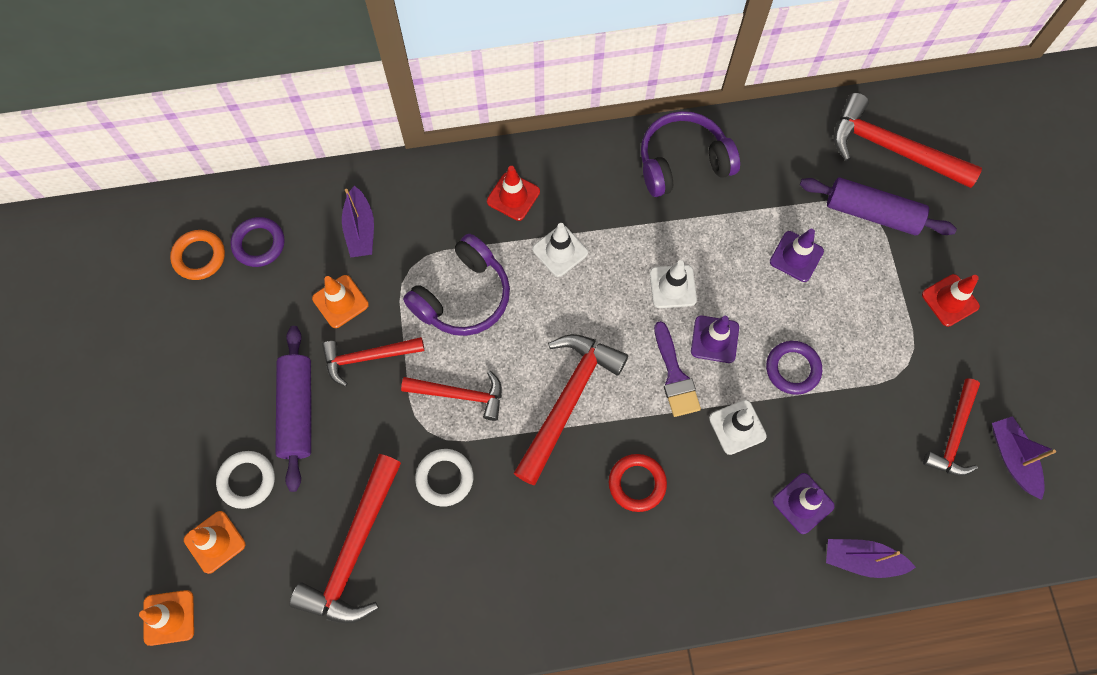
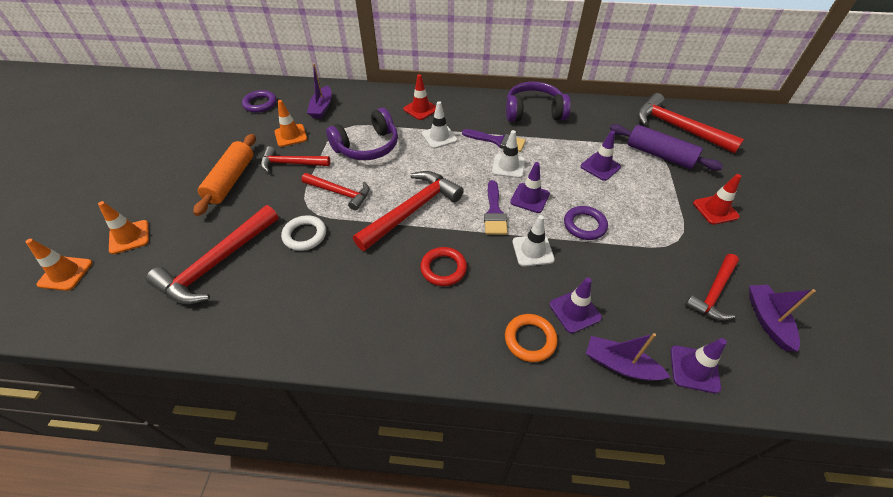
camera: 15 degrees right, 20 degrees down
orange ring [170,230,225,280] -> orange ring moved to [505,314,558,362]
white ring [216,451,275,509] -> none
purple rolling pin [275,326,311,492] -> orange rolling pin [193,134,256,216]
none -> purple brush [462,129,526,152]
none -> purple traffic cone [671,338,727,394]

